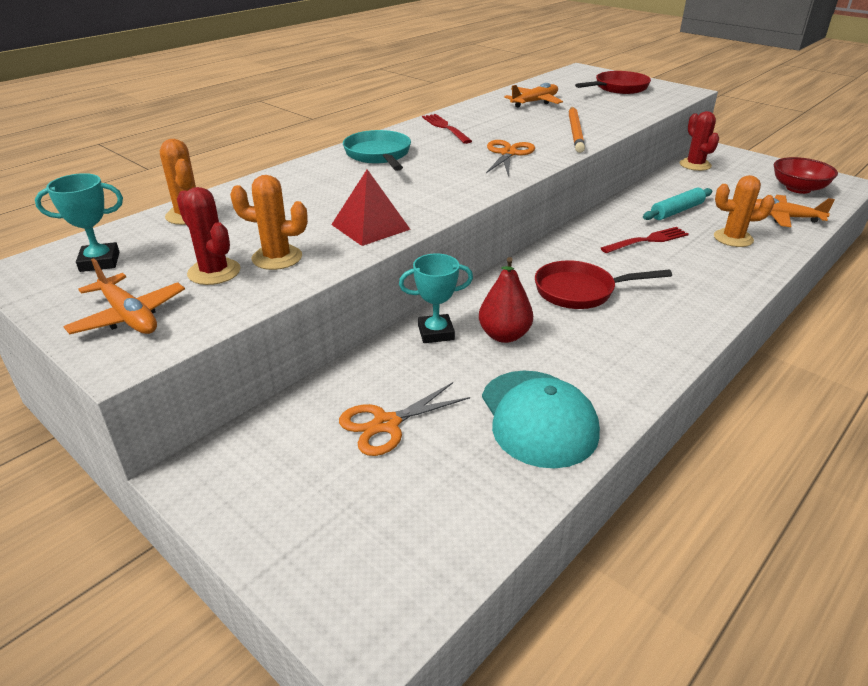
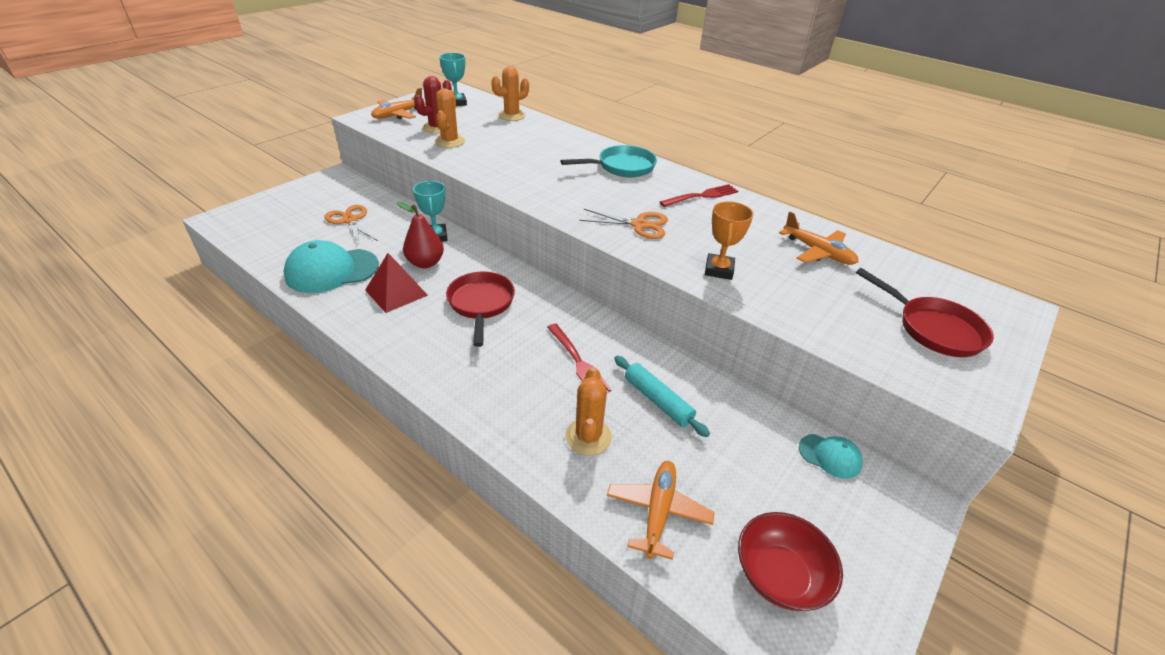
camera: 85 degrees right, 5 degrees up
red pyramid [331,169,411,246] -> red pyramid moved to [365,253,428,313]
orange pencil [569,107,585,153] -> orange trophy [705,201,754,280]
red cactus [680,111,719,171] -> turquoise cap [799,434,863,479]

